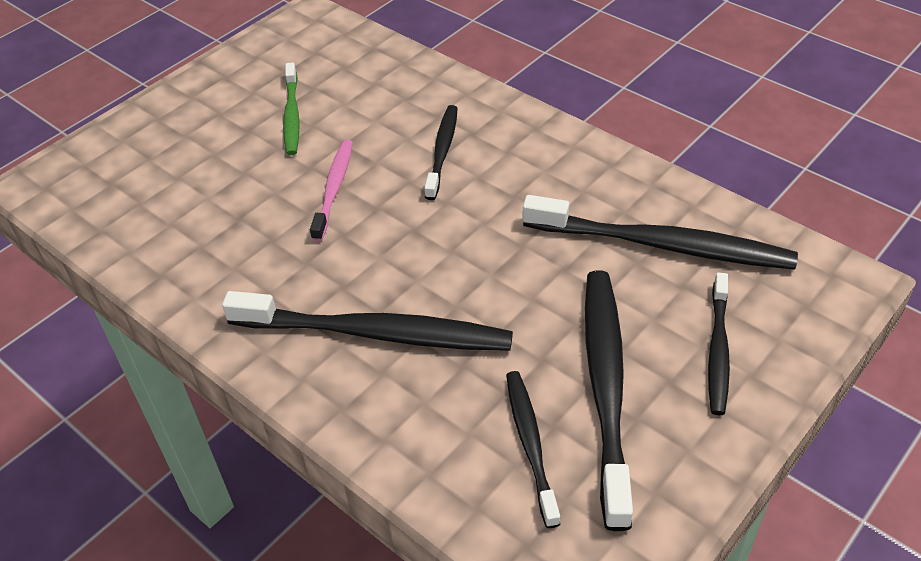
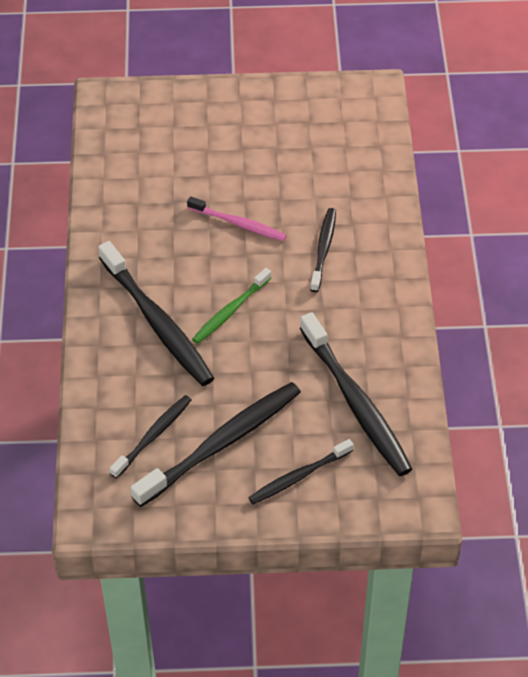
camera: 45 degrees right, 5 degrees up
green toothbrush [283,62,300,155] -> green toothbrush moved to [192,268,271,344]
pink toothbrush [310,140,353,242] -> pink toothbrush turned 60 degrees clockwise [187,196,287,241]
black toothbrush [425,105,458,200] -> black toothbrush turned 45 degrees counterclockwise [310,208,336,292]

